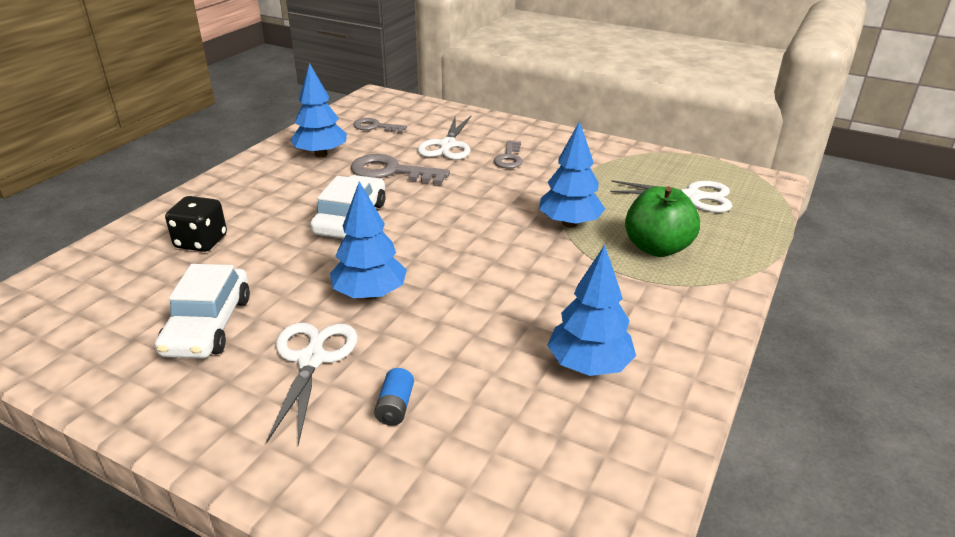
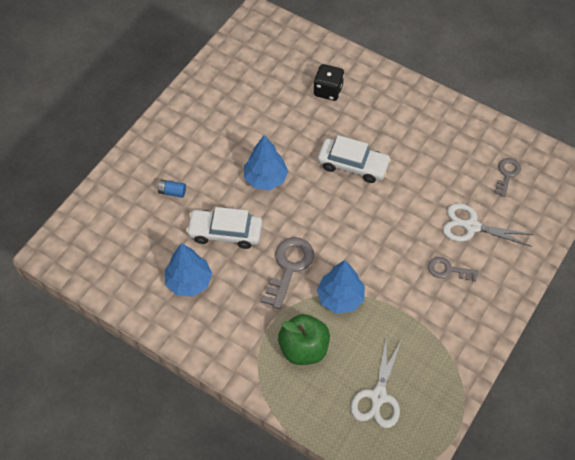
camera: 95 degrees right, 25 degrees up
white car [155,264,250,359] -> white car moved to [186,207,263,249]
white scissors [266,323,358,445] -> none
blue tree [290,63,347,157] -> none
grey key [350,154,450,185] -> grey key moved to [261,237,314,309]

